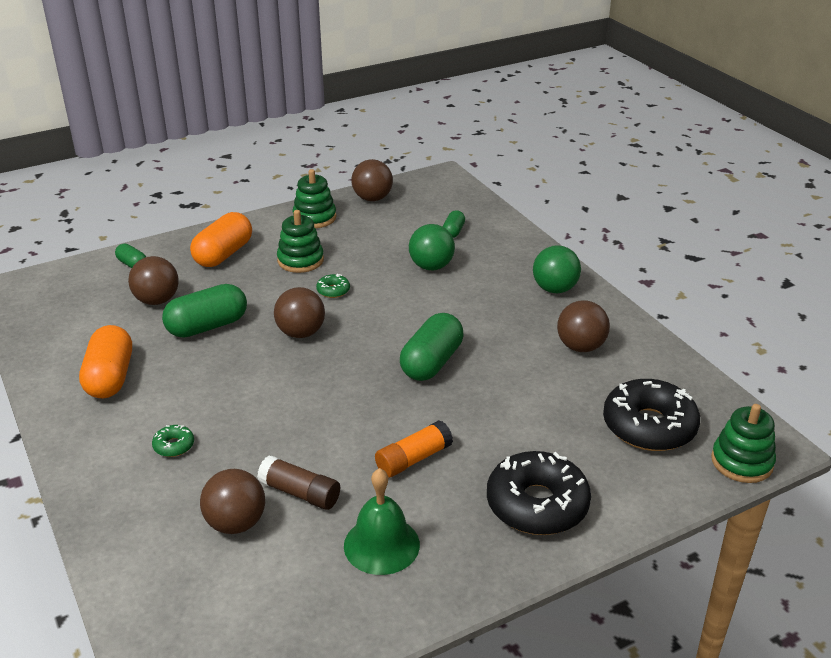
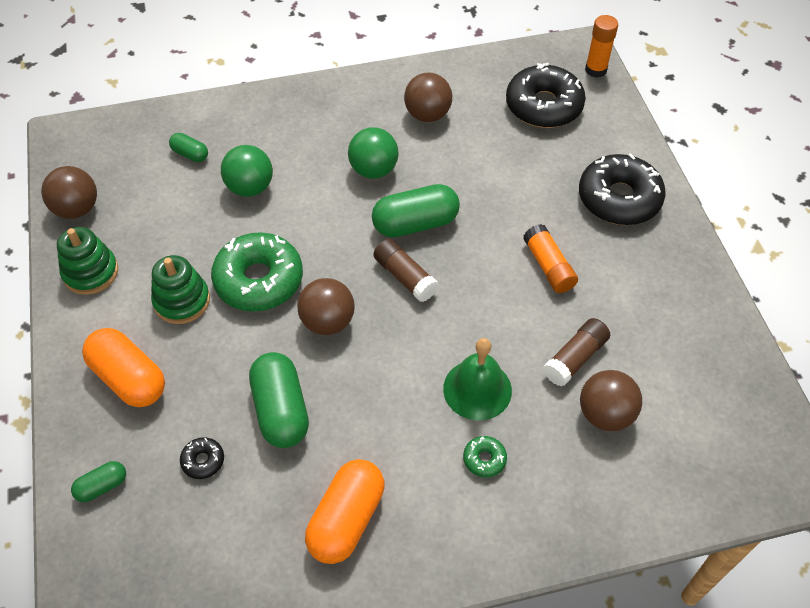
camera: 75 degrees left, 20 degrees up
orange capsule [79,325,132,398] -> orange capsule turned 75 degrees counterclockwise [305,459,384,564]
brown ball [128,256,179,305] -> black donut [180,437,224,479]
green donut [316,274,350,298] -> green donut [211,232,303,311], size x2.33
green bell [344,468,420,575] -> green bell moved to [443,338,512,421]
green capsule [400,313,464,381] -> green capsule turned 60 degrees counterclockwise [372,184,460,238]
green ball [533,245,581,293] -> green ball moved to [348,127,398,179]
green stacking toy [711,404,776,483] -> orange glue stick [585,15,618,78]
none -> brown glue stick [373,238,439,302]

